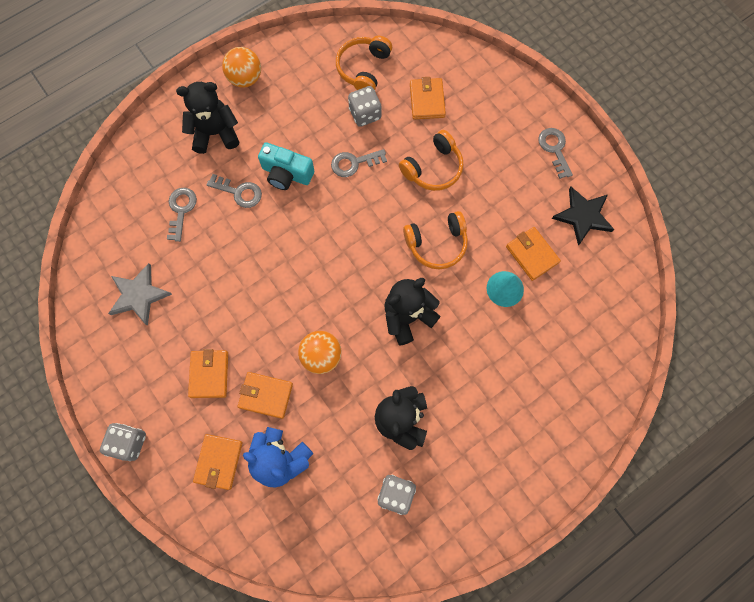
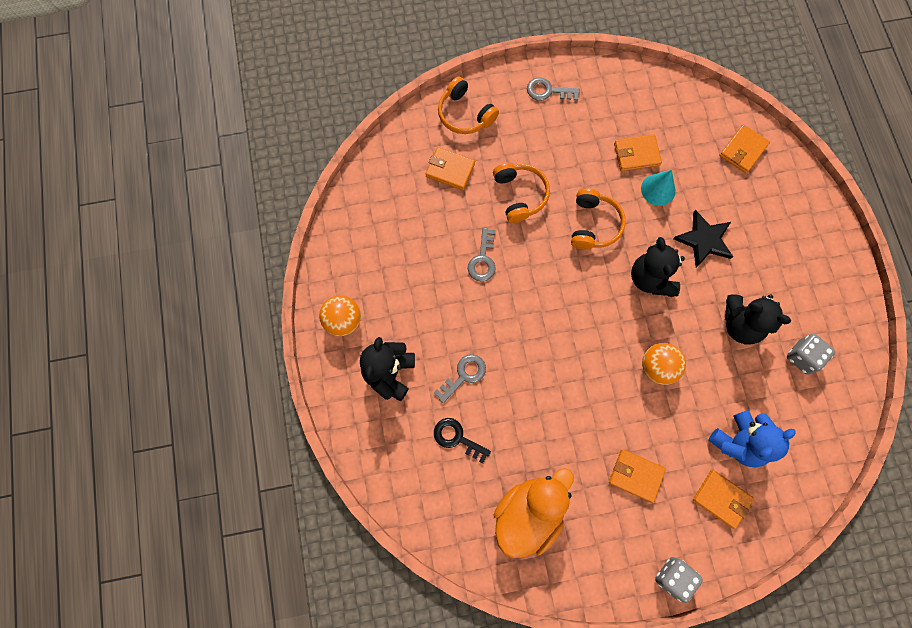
camera: 65 degrees left, 0 degrees up
grey star [108,263,172,326] -> orange duck [494,468,574,558]
grey key [167,188,197,242] -> black key [434,418,491,464]
orange wallet [238,372,293,419] -> orange wallet moved to [719,125,770,173]
turquoise camera [258,142,314,190] -> none
orange headphones [336,36,392,90] -> orange headphones moved to [438,76,499,134]
grey dice [348,86,381,127] -> none
black star [552,187,615,245] -> black star moved to [673,210,733,268]

